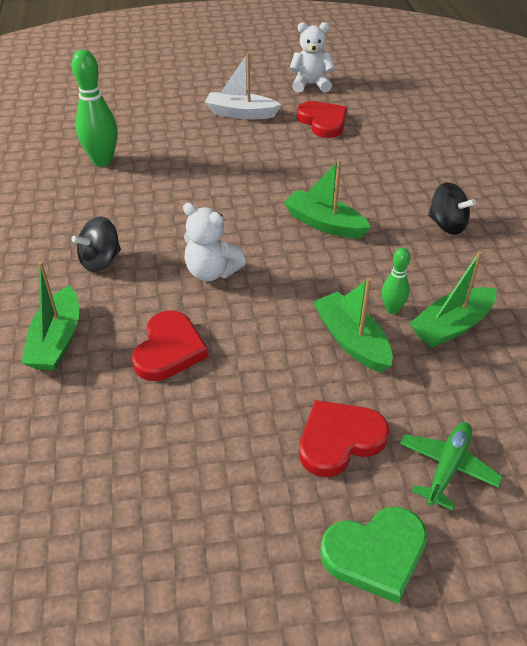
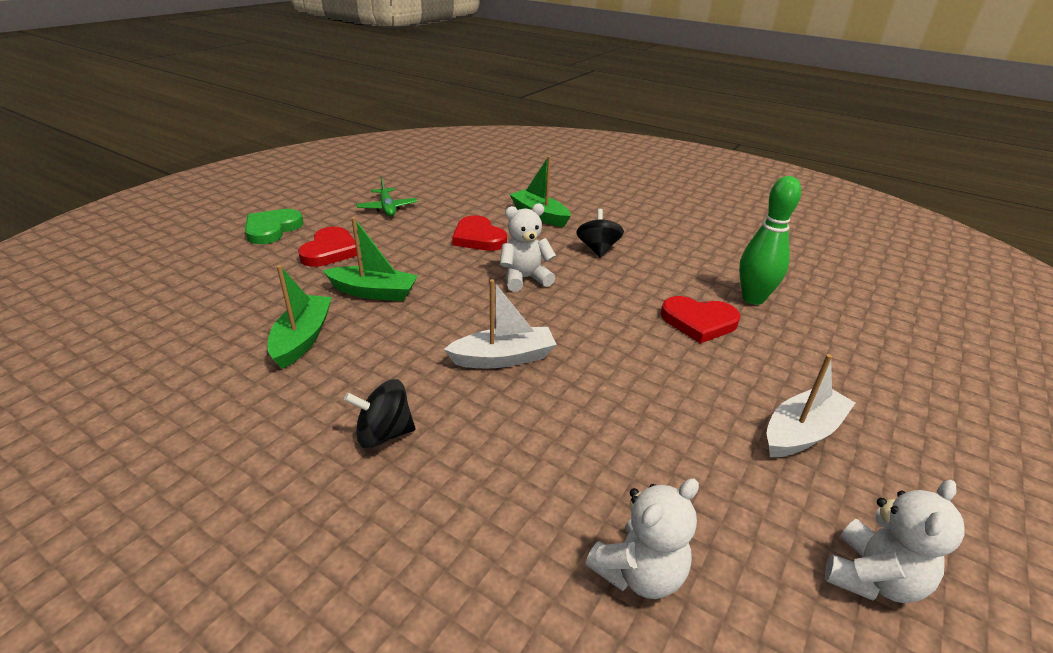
camera: 130 degrees right, 10 degrees down
green boat [283,159,371,239] -> white boat [444,279,557,368]
red heart [297,101,347,138] -> red heart moved to [661,296,741,344]
green bowling pin [382,248,410,314] -> none
green plane [400,422,503,511] -> green plane moved to [356,177,418,216]
none -> white teddy bear [586,478,699,599]

